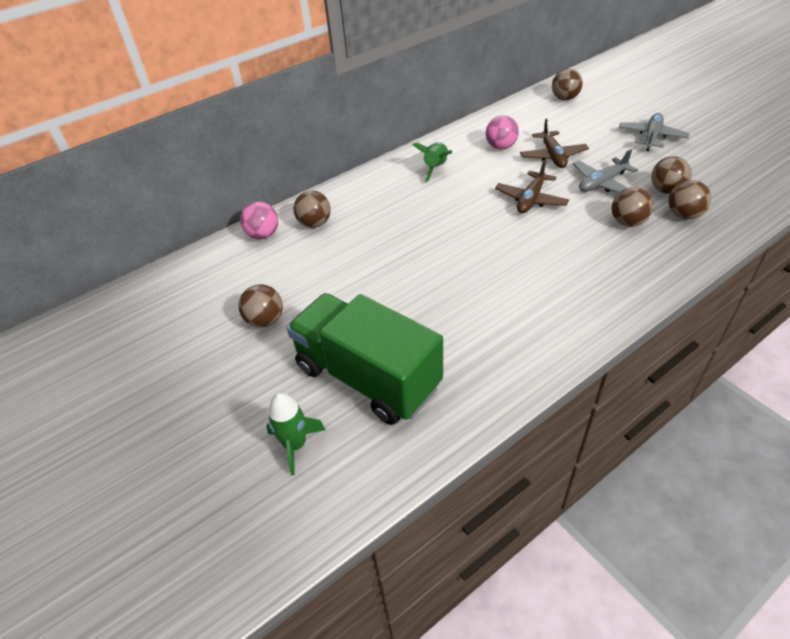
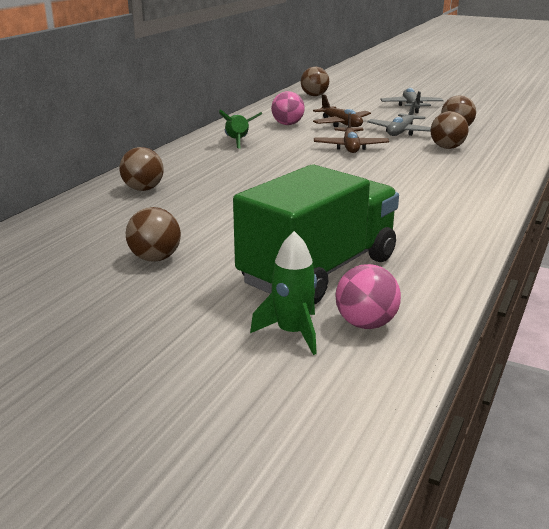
camera: 30 degrees left, 20 degrees down
pink ball [240,202,278,239] -> pink ball moved to [335,264,401,329]
green truck [287,293,443,425] -> green truck turned 120 degrees clockwise [233,165,399,305]
brown ball [668,180,711,219] -> none

